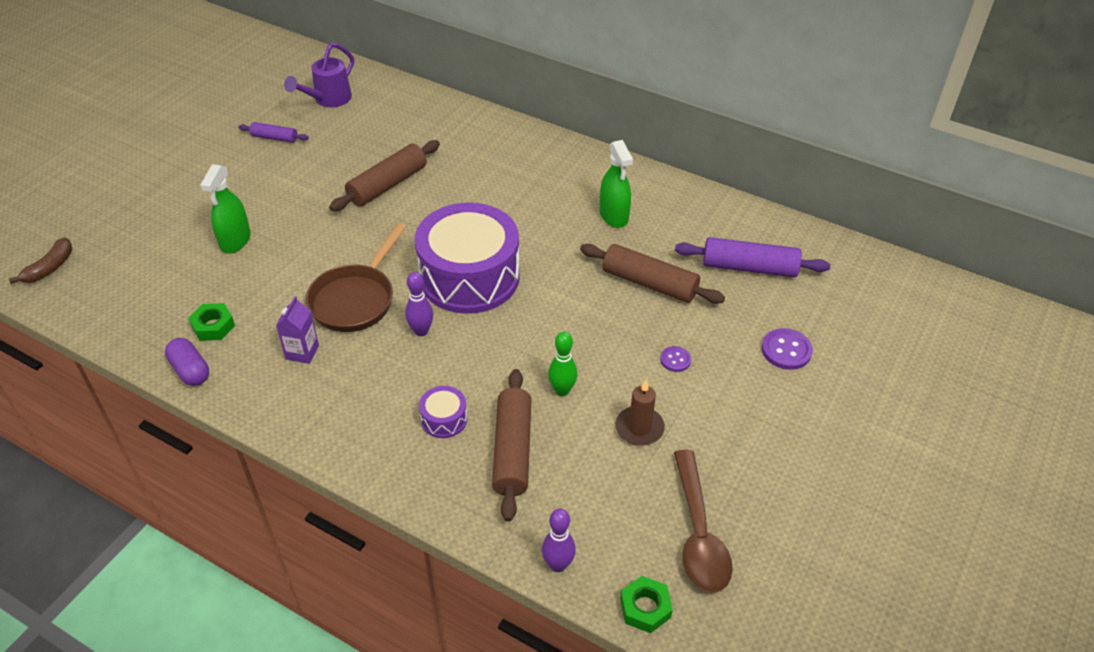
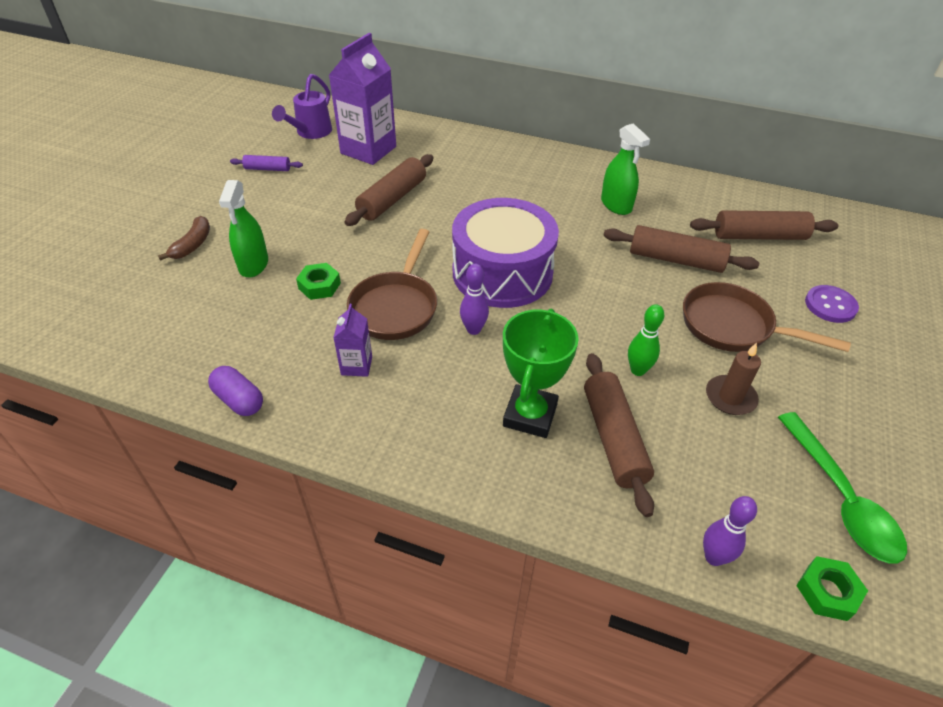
camera: 10 degrees left, 0 degrees up
brown banana [9,237,72,284] -> brown banana moved to [158,216,210,261]
green nut [189,303,235,341] -> green nut moved to [296,263,341,300]
purple drum [419,386,467,438] -> green trophy [503,309,579,438]
purple button [660,346,691,372] -> brown pan [683,282,851,352]
brown spoon [674,450,733,593] -> green spoon [778,412,907,564]
purple rolling pin [675,237,830,277] -> brown rolling pin [690,210,838,240]
none -> purple carton [329,33,396,165]

